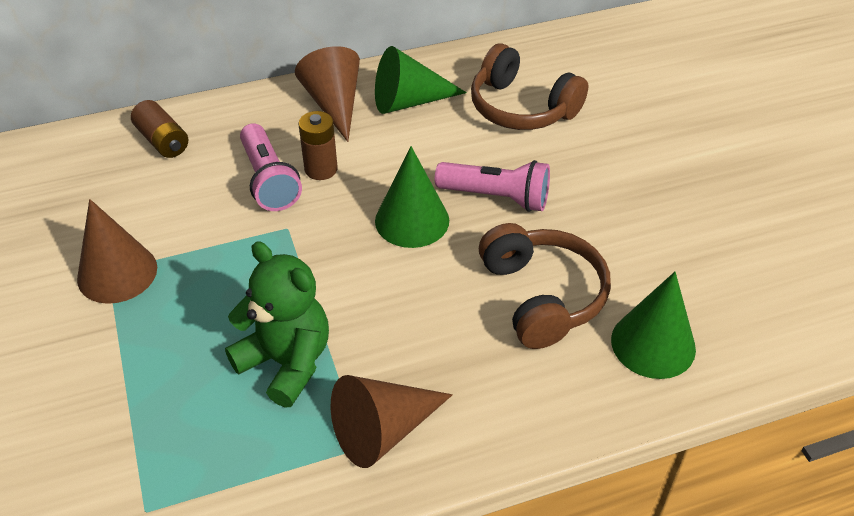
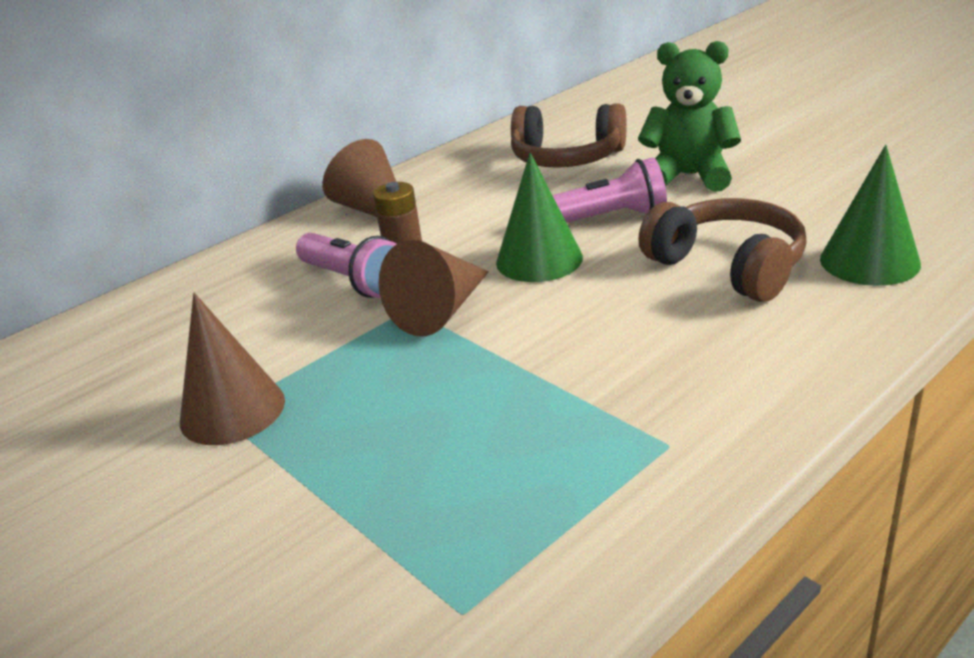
camera: 20 degrees left, 15 degrees down
brown battery [131,100,188,158] -> none
green teddy bear [225,242,329,407] -> green teddy bear moved to [638,41,741,192]
brown cone [331,375,453,468] -> brown cone moved to [379,240,489,336]
green cone [375,46,467,114] -> none

